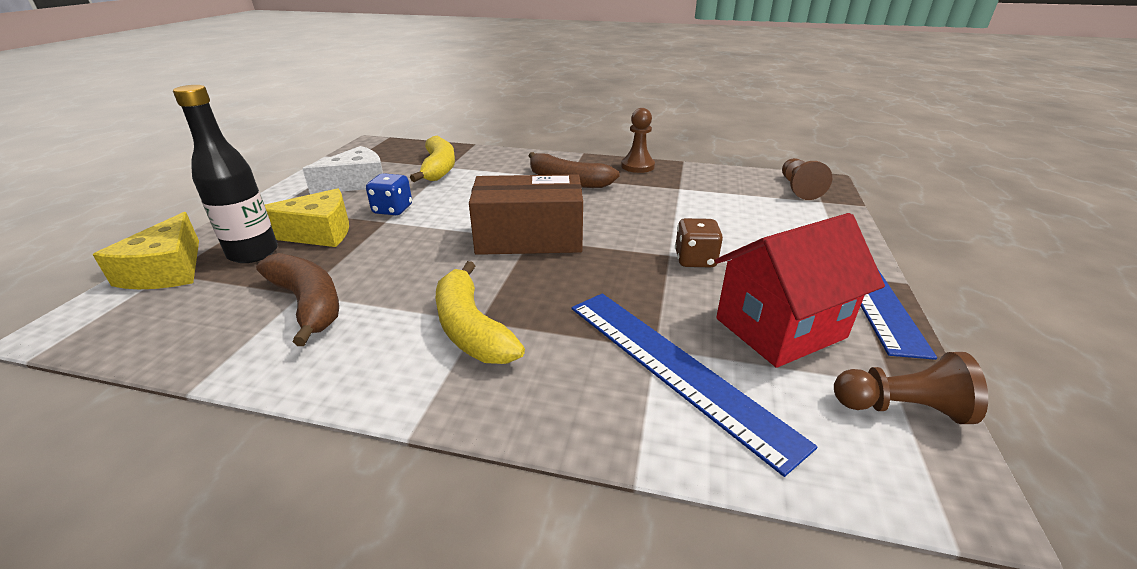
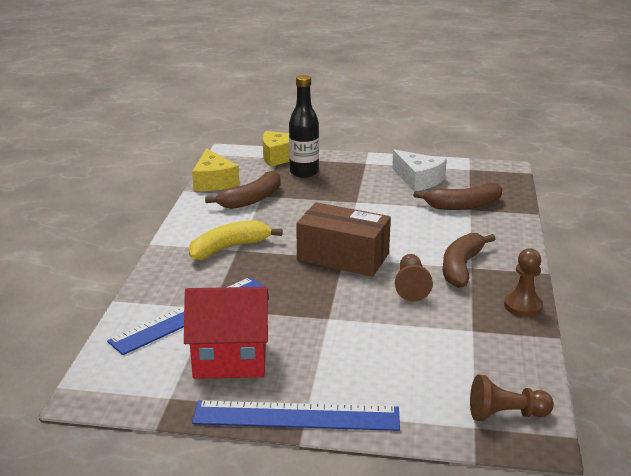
camera: 85 degrees right, 5 degrees down
yellow cheese [265,188,349,247] -> yellow cheese moved to [192,148,239,191]
blue dice [366,173,412,215] -> none
yellow banana [410,136,455,182] -> brown banana [413,183,502,210]
brown box [469,174,583,255] -> brown box turned 60 degrees counterclockwise [296,202,391,276]
brown dice [675,218,723,267] -> none
red house [715,213,885,368] -> red house turned 60 degrees counterclockwise [184,287,269,379]
brown pawn [834,352,988,424] -> brown pawn moved to [395,254,433,301]

